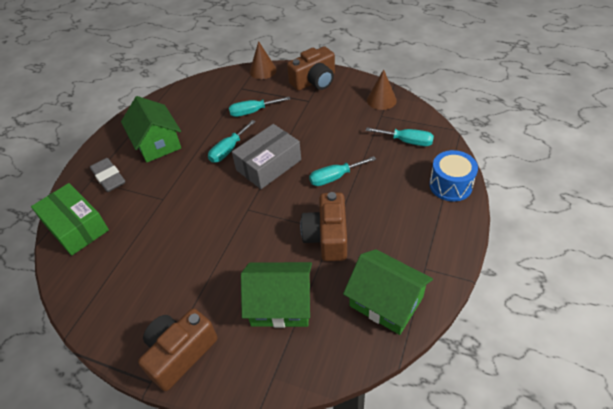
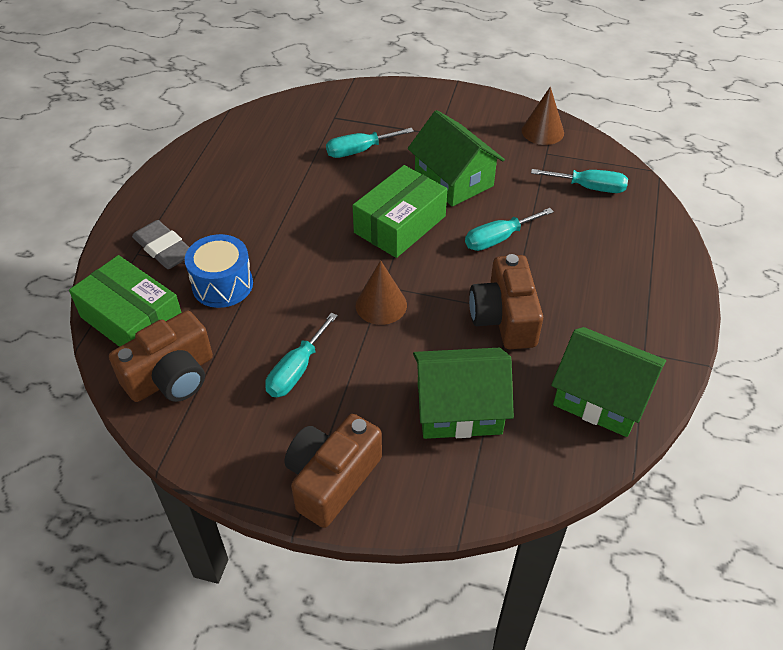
camera: 10 degrees left, 0 degrees up
green house [121,96,181,163] -> green house moved to [408,110,505,207]
turquoise screwdriver [208,120,256,163] -> turquoise screwdriver moved to [265,313,338,397]
grey box [232,124,301,189] -> green box [353,165,447,258]
brown cone [250,41,277,79] -> brown cone moved to [355,260,407,325]
brown camera [287,46,335,91] -> brown camera moved to [109,311,213,402]
blue drum [429,150,478,202] -> blue drum moved to [185,234,253,308]

